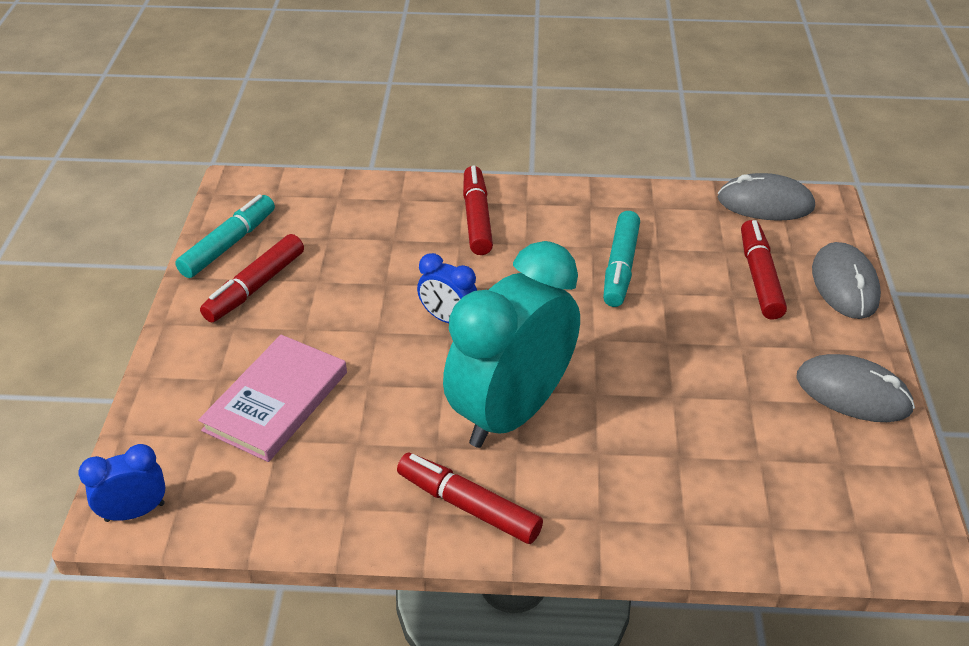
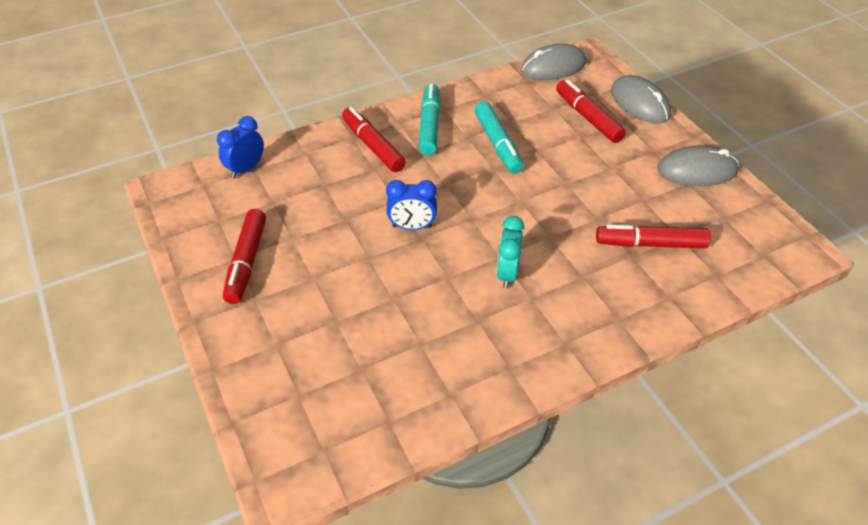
camera: 30 degrees left, 5 degrees up
blue clock [78,444,166,522] -> blue clock moved to [217,116,264,178]
turquoise marker [175,194,275,278] -> turquoise marker moved to [419,84,440,155]
pink book [198,335,347,462] -> none
red marker [397,453,543,544] -> red marker moved to [596,225,711,248]
turquoise clock [443,241,580,448] -> turquoise clock [497,216,524,289], size x0.44

